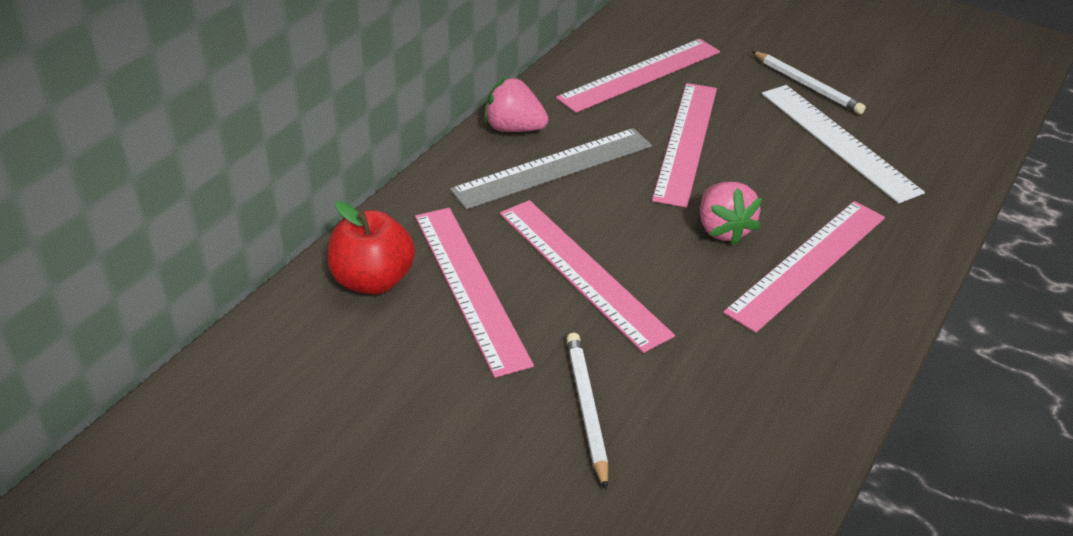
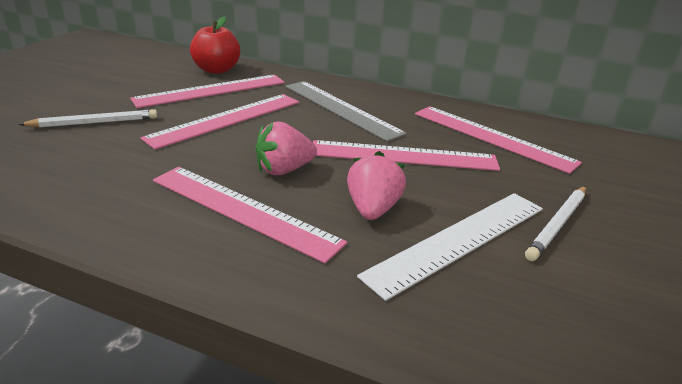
camera: 80 degrees right, 10 degrees down
pink strawberry [484,77,549,132] -> pink strawberry moved to [347,151,406,220]

